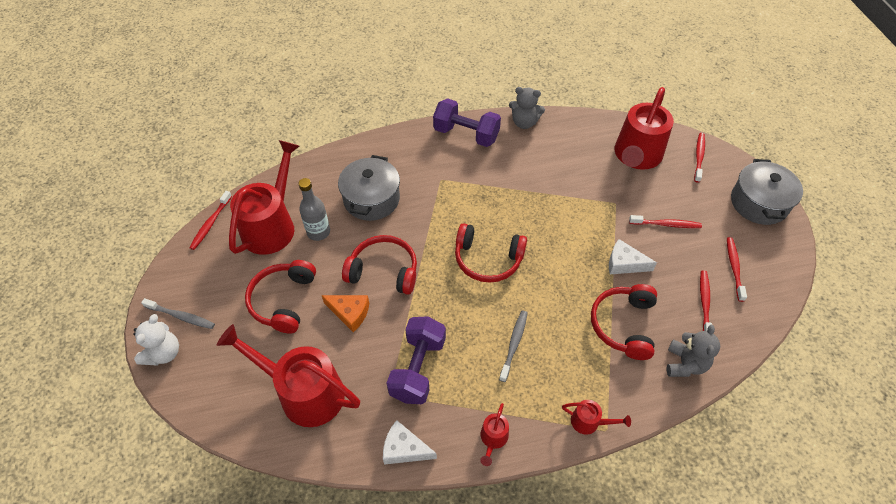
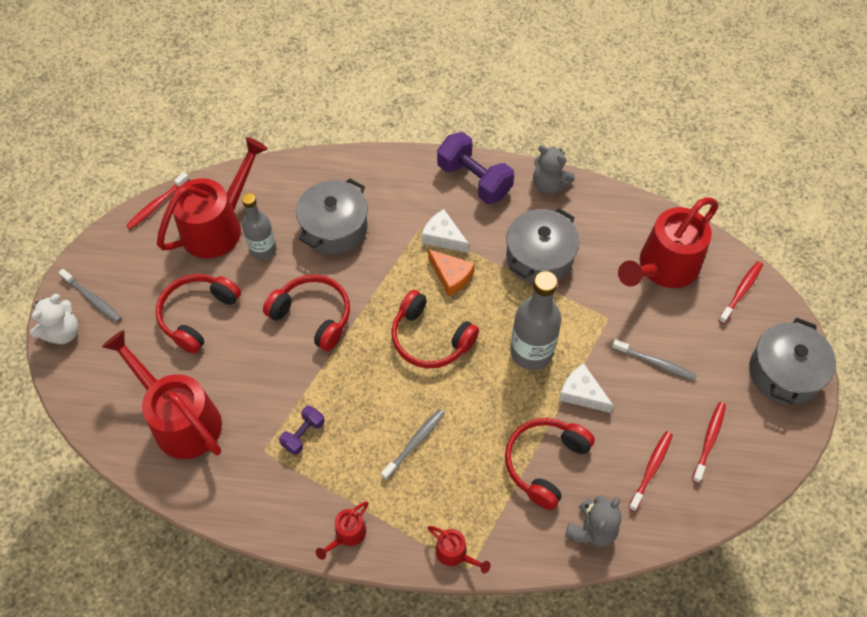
camera: 20 degrees right, 5 degrees up
orange cheese [322,295,369,332] -> orange cheese moved to [428,249,475,297]
white cheese [383,420,437,465] -> white cheese moved to [422,209,469,253]
purple dumbbell [387,316,446,404] -> purple dumbbell [279,405,325,455], size x0.53
red toothbrush [629,215,702,228] -> grey toothbrush [612,339,697,381]
none -> grey pot [506,208,580,284]
none -> grey bottle [510,271,561,370]

